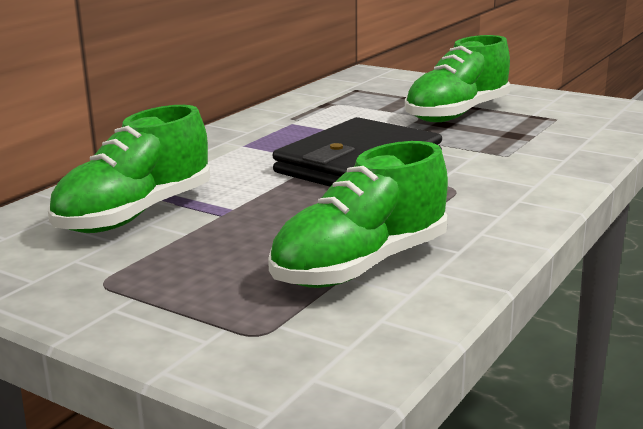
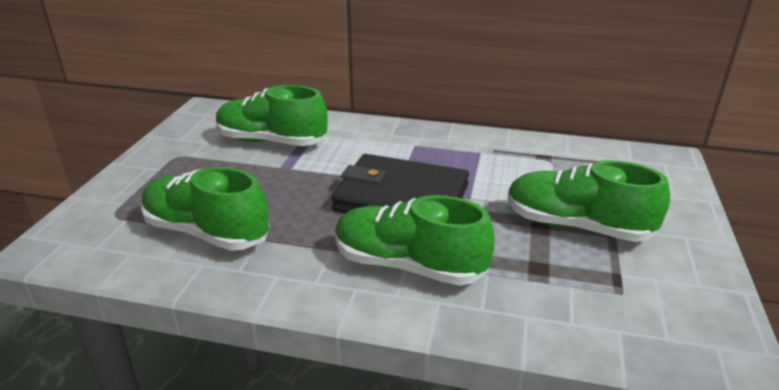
camera: 70 degrees right, 10 degrees up
none -> green shoe [335,195,495,286]

